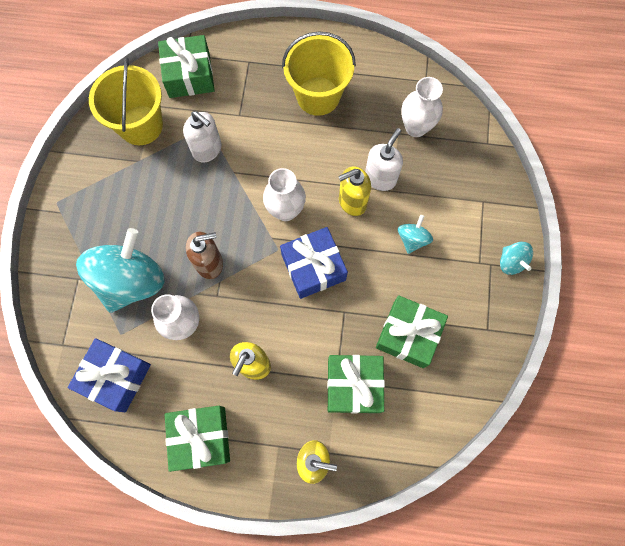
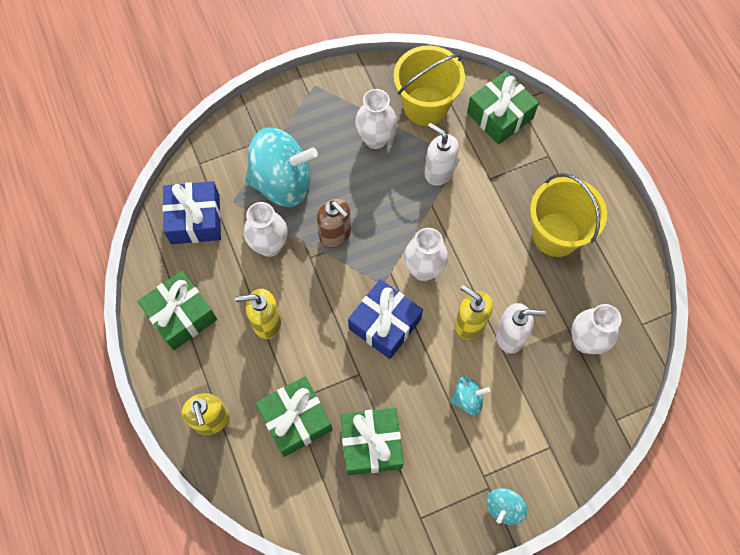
camera: 60 degrees right, 5 degrees down
white soap dispenser [183,111,221,162] -> white soap dispenser turned 120 degrees clockwise [424,123,459,185]
none -> white vase [355,89,397,149]

